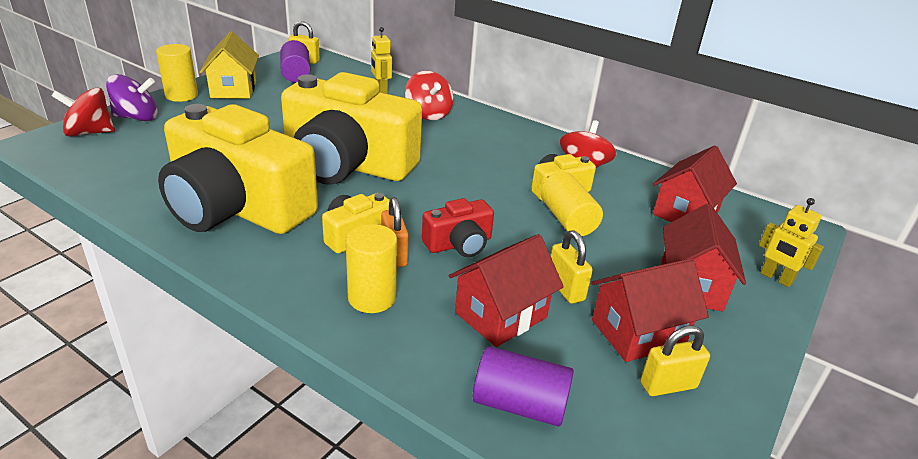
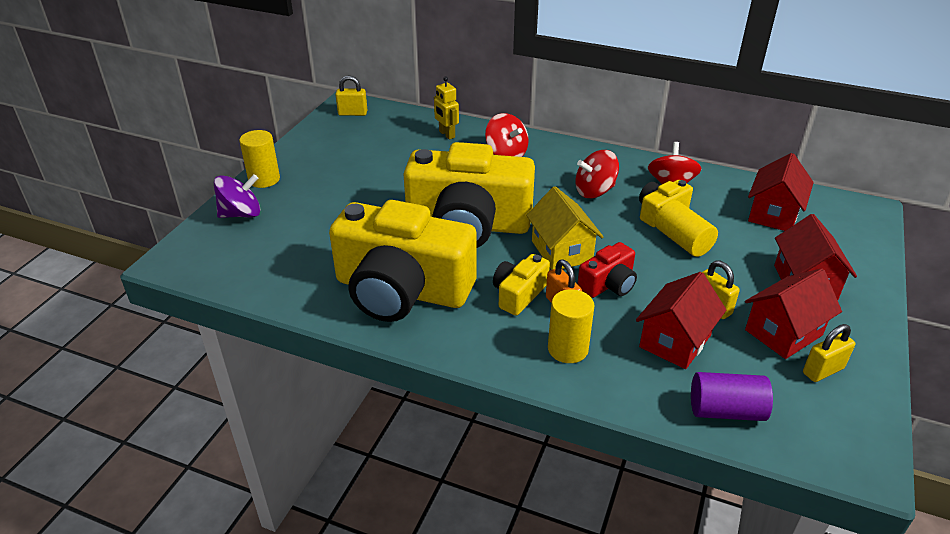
camera: 10 degrees left, 5 degrees up
red spinning top [52,88,115,137] -> red spinning top moved to [575,150,619,198]
yellow house [200,31,259,99] -> yellow house moved to [526,186,604,270]
purple cylinder [280,40,310,83] -> none
yellow robot [759,198,824,287] -> none

